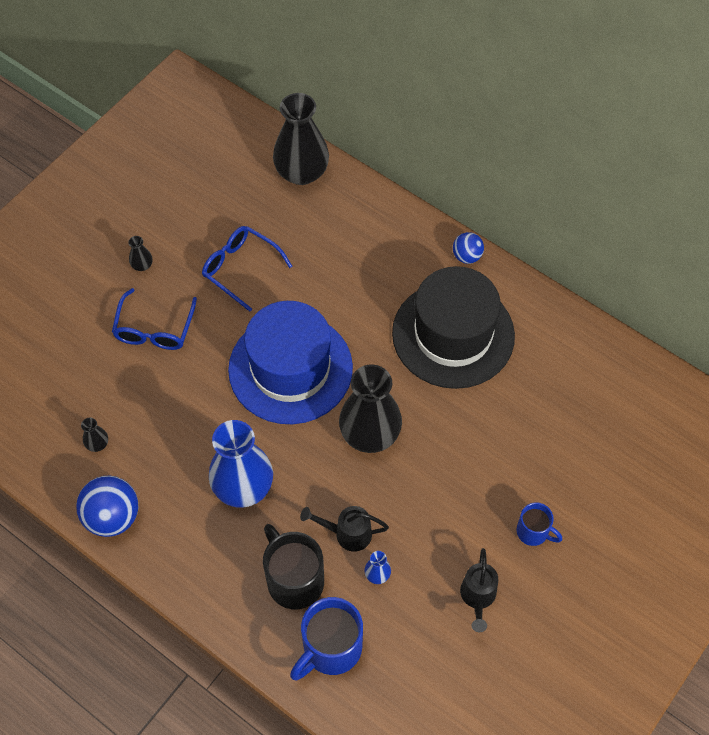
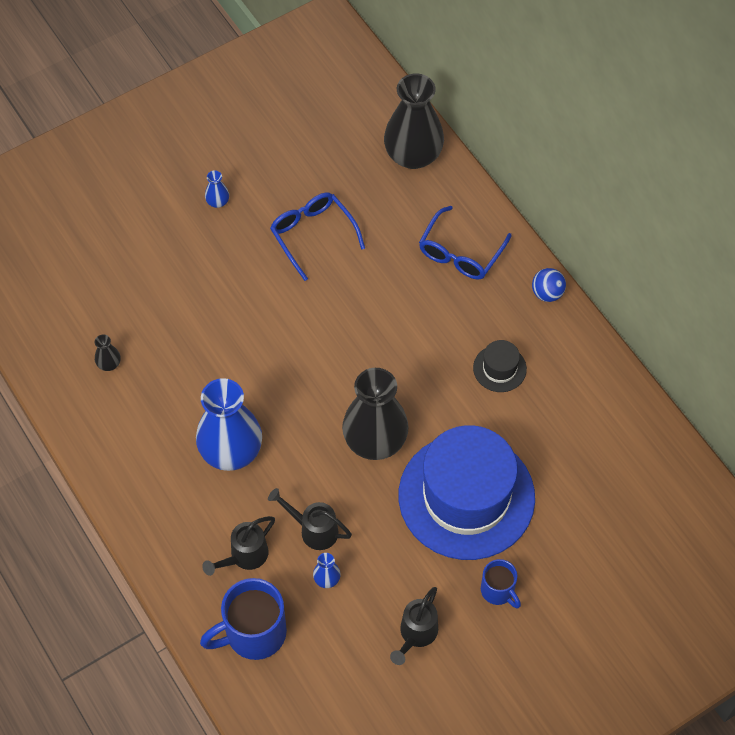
camera: 20 degrees right, 0 degrees up
blue ball [76,476,139,537] -> none
blue glasses [112,288,197,350] -> blue glasses moved to [419,206,512,279]
black vase [128,236,152,271] -> blue vase [205,170,229,208]
blue hat [228,301,353,424] -> blue hat moved to [399,425,535,560]
black mug [263,524,324,609] -> black watering can [202,516,275,576]
black hat [392,266,515,389] -> black hat [473,340,527,392], size x0.41

